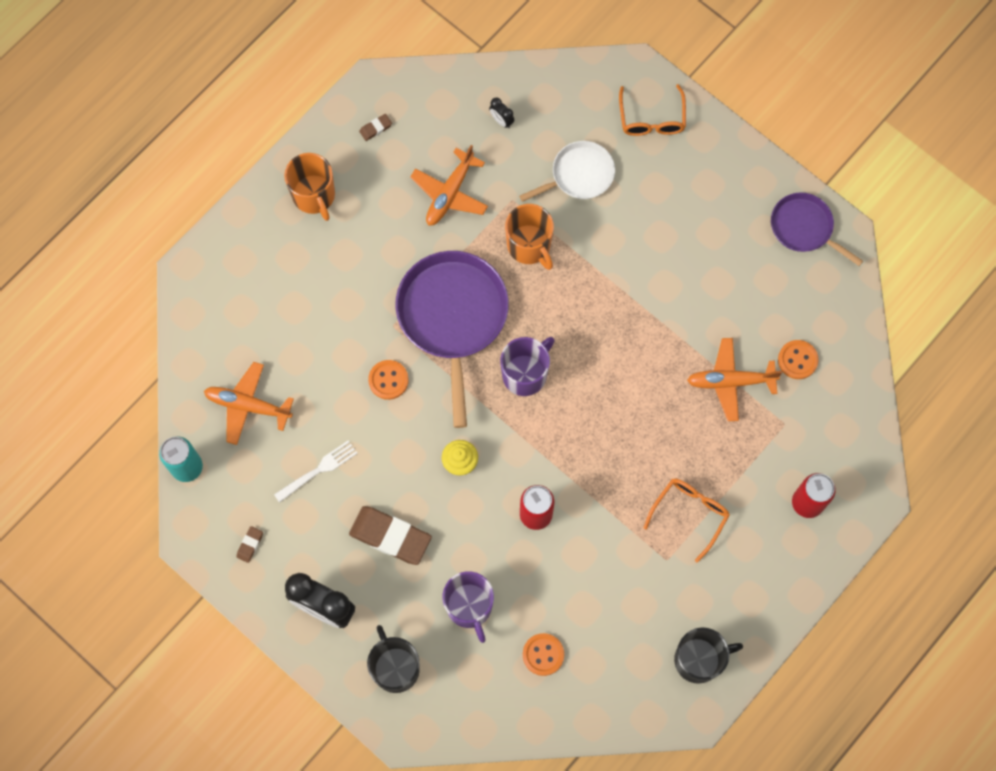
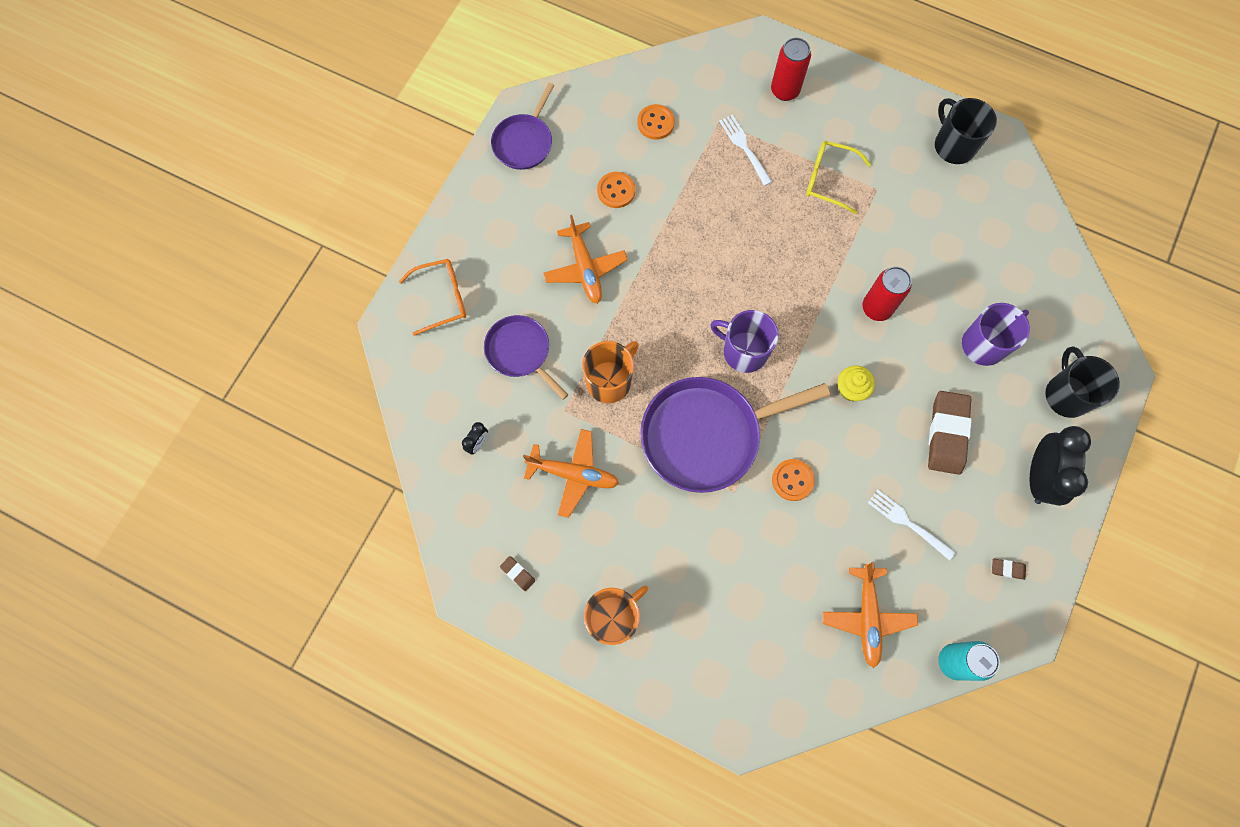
camera: 105 degrees left, 0 degrees up
black mug [367,625,420,693] -> black mug turned 120 degrees clockwise [1045,346,1120,418]
white pan [519,141,615,202] -> purple pan [484,315,568,400]
orange button [523,633,564,676] -> orange button moved to [597,172,635,208]
orange glasses [643,479,730,562] -> yellow glasses [806,141,871,214]
orange plane [687,338,783,421] -> orange plane moved to [543,215,628,304]
none -> white fork [719,115,772,186]

